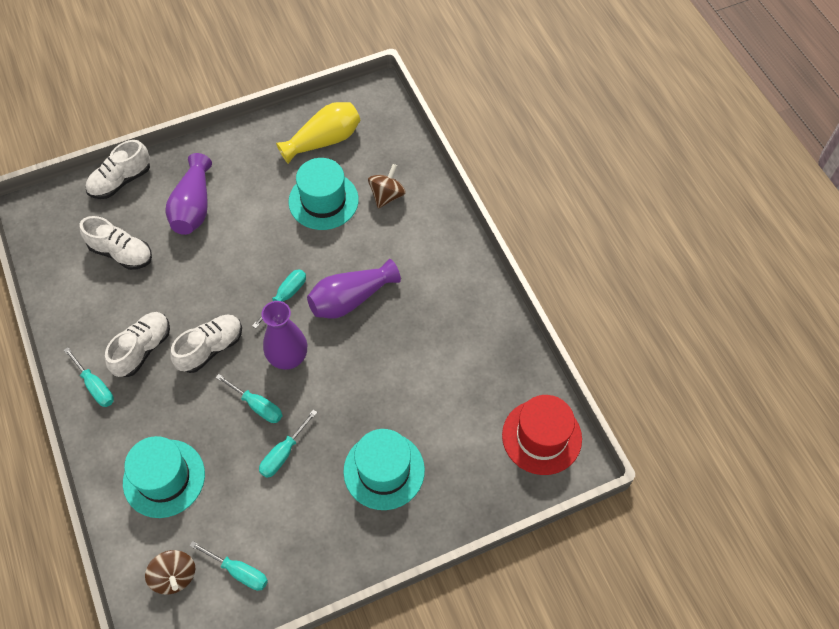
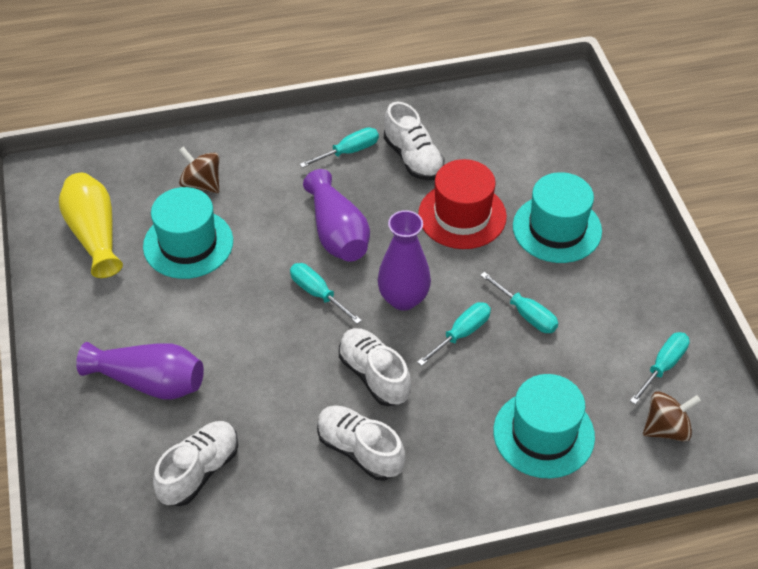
camera: 80 degrees left, 10 degrees down
turquoise screwdriver [64,347,114,407] -> turquoise screwdriver moved to [300,127,379,168]
white shoe [85,140,150,199] -> white shoe moved to [384,102,444,180]
red hat [502,395,582,475] -> red hat moved to [418,159,507,249]

